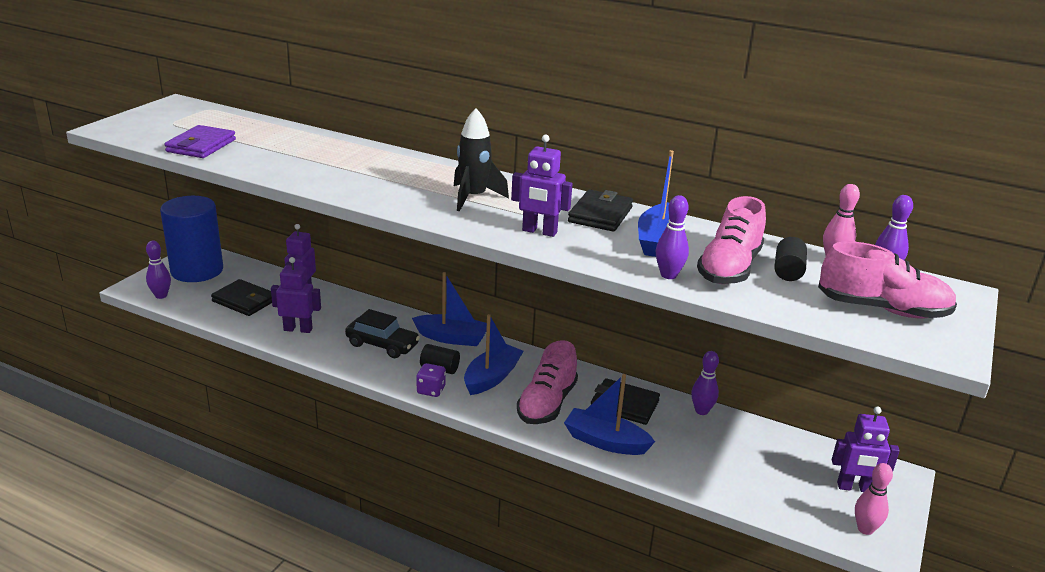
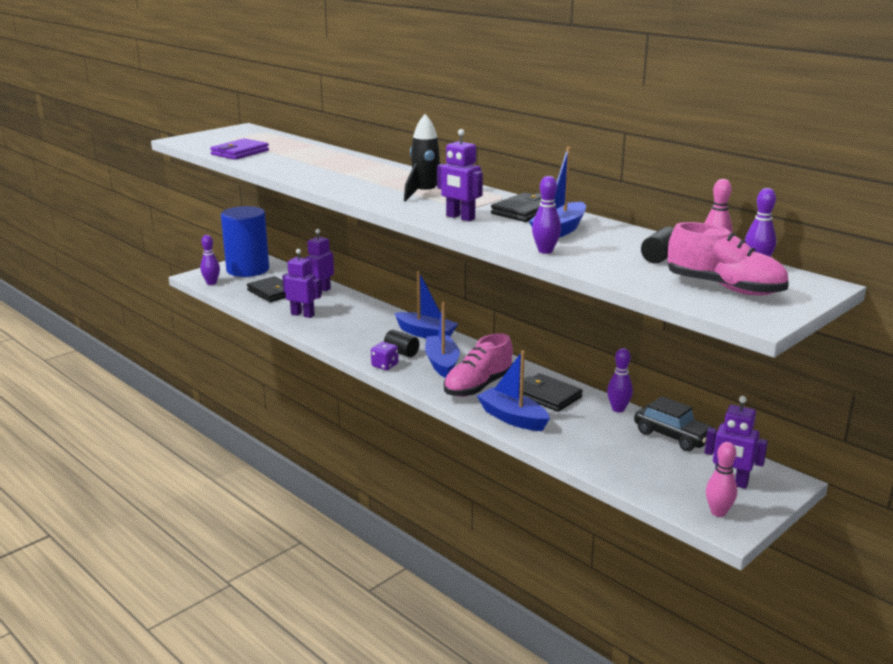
camera: 20 degrees right, 5 degrees down
black car [345,309,420,358] -> black car moved to [634,396,714,451]
blue boat [464,314,524,395] -> blue boat turned 60 degrees counterclockwise [425,302,460,378]
pink shoe [697,196,766,284] -> none

